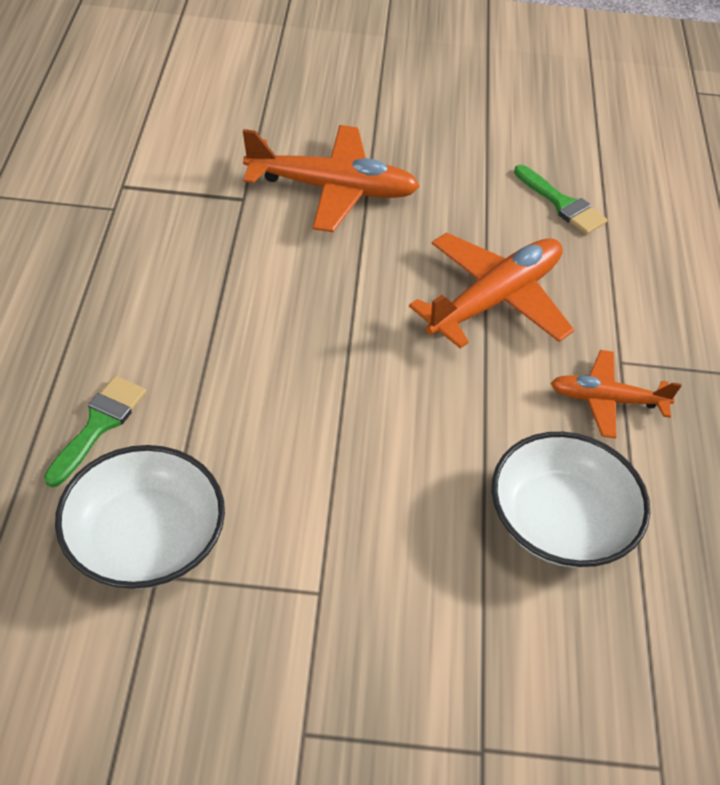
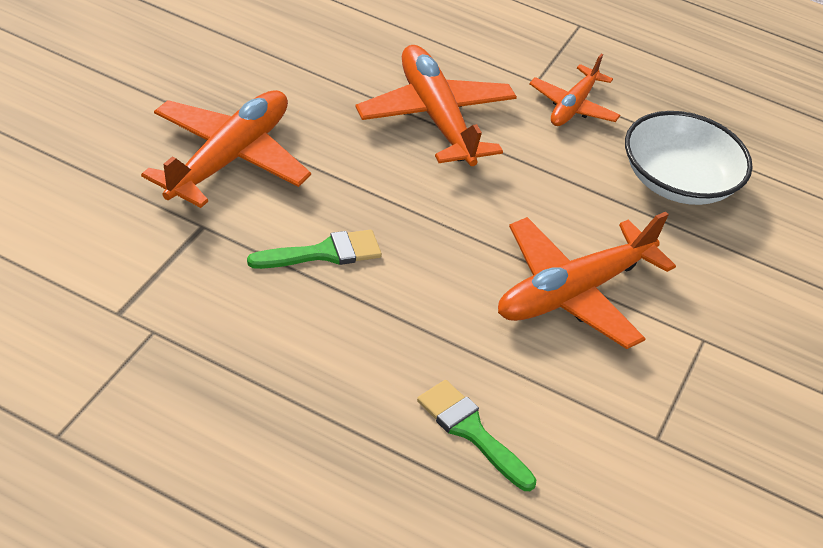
camera: 70 degrees left, 5 degrees down
white bowl [55,445,225,589] -> none
green brush [514,165,607,235] -> green brush moved to [247,230,382,269]
none -> orange plane [498,211,676,349]

